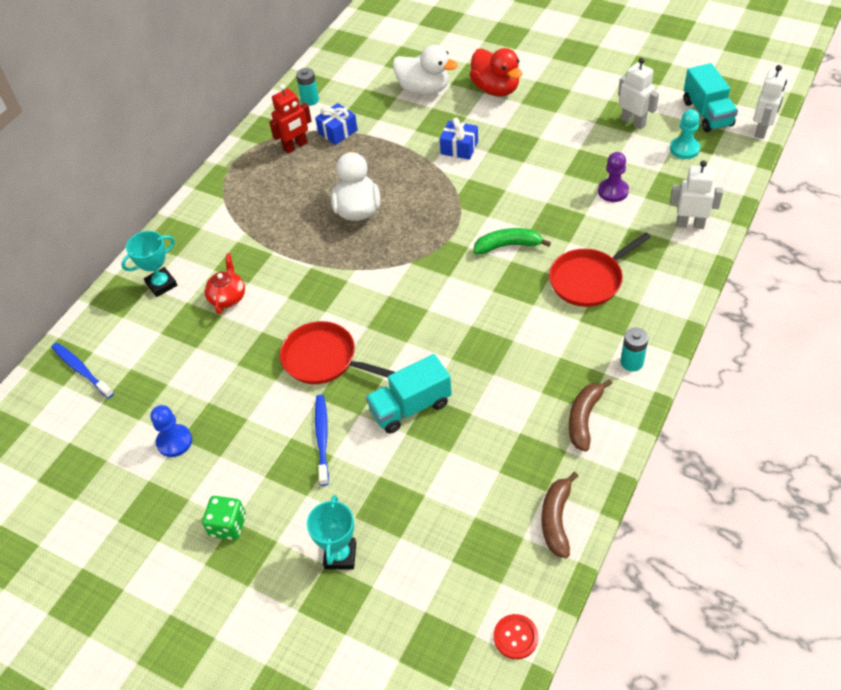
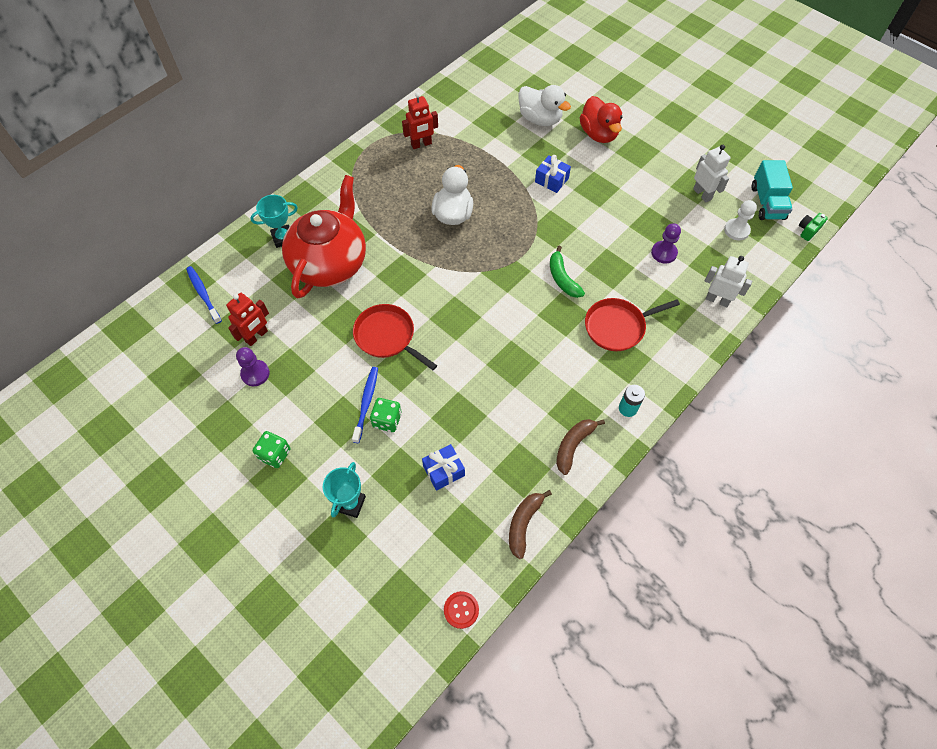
camera: 10 degrees right, 10 degrees up
blue pawn [150,405,192,457] -> purple pawn [236,347,270,386]
red teapot [204,254,245,314] -> red teapot [282,175,366,298], size x2.46
turquoise battery [296,68,319,106] -> none
blue gift [315,103,358,145] -> blue gift moved to [422,444,465,491]
turquoise truck [366,354,452,434] -> none
green banana [474,228,551,254] -> green banana turned 120 degrees counterclockwise [550,246,585,298]
turquoise pawn [670,109,700,159] -> white pawn [724,200,757,240]
white robot [753,65,787,139] -> green camera [799,213,828,241]
none -> red robot [226,293,269,346]
none -> green dice [370,398,402,432]

